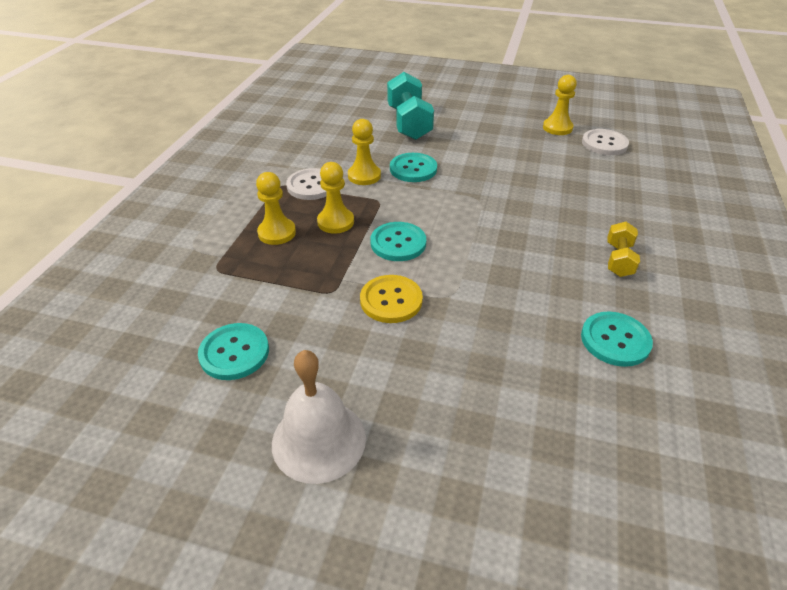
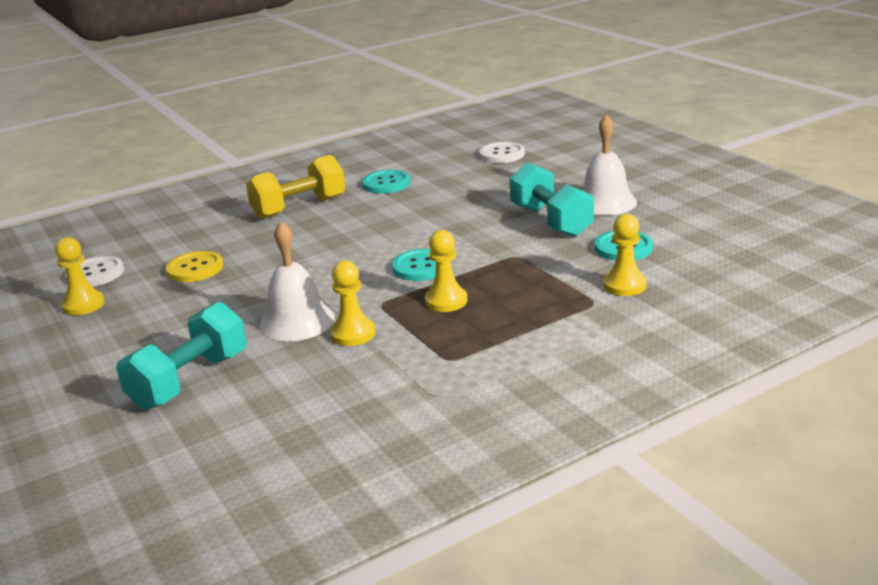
camera: 135 degrees left, 15 degrees down
yellow pawn [256,172,296,245] -> yellow pawn moved to [603,214,647,296]
white button [286,168,327,200] -> white button moved to [479,142,525,163]
yellow button [360,275,423,323] -> yellow button moved to [166,251,223,282]
turquoise button [390,153,437,182] -> white bell [259,221,335,341]
yellow dumbbell [607,222,640,277] -> yellow dumbbell [246,155,345,219], size x1.80
none -> turquoise dumbbell [509,162,594,237]

